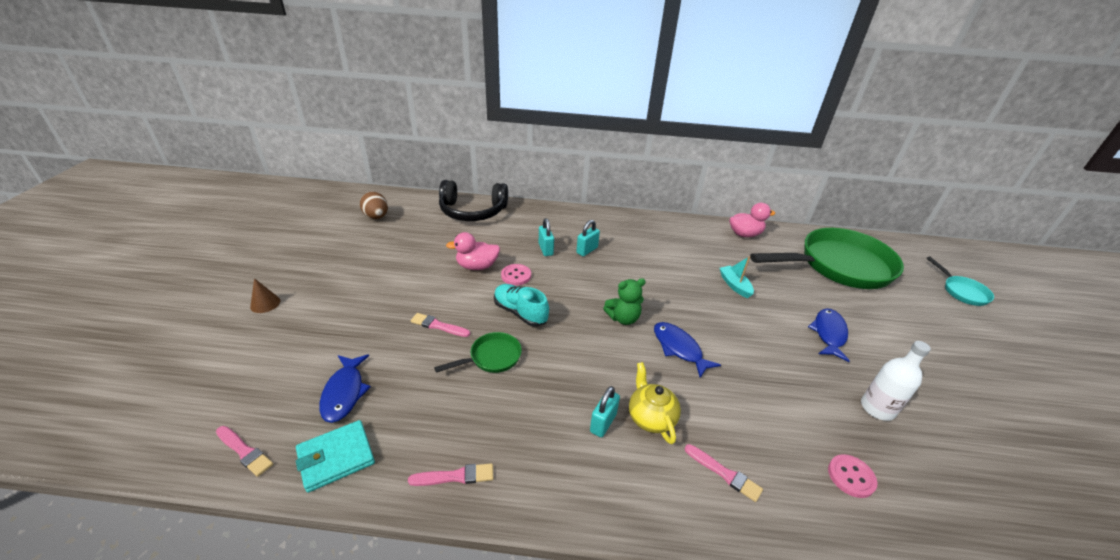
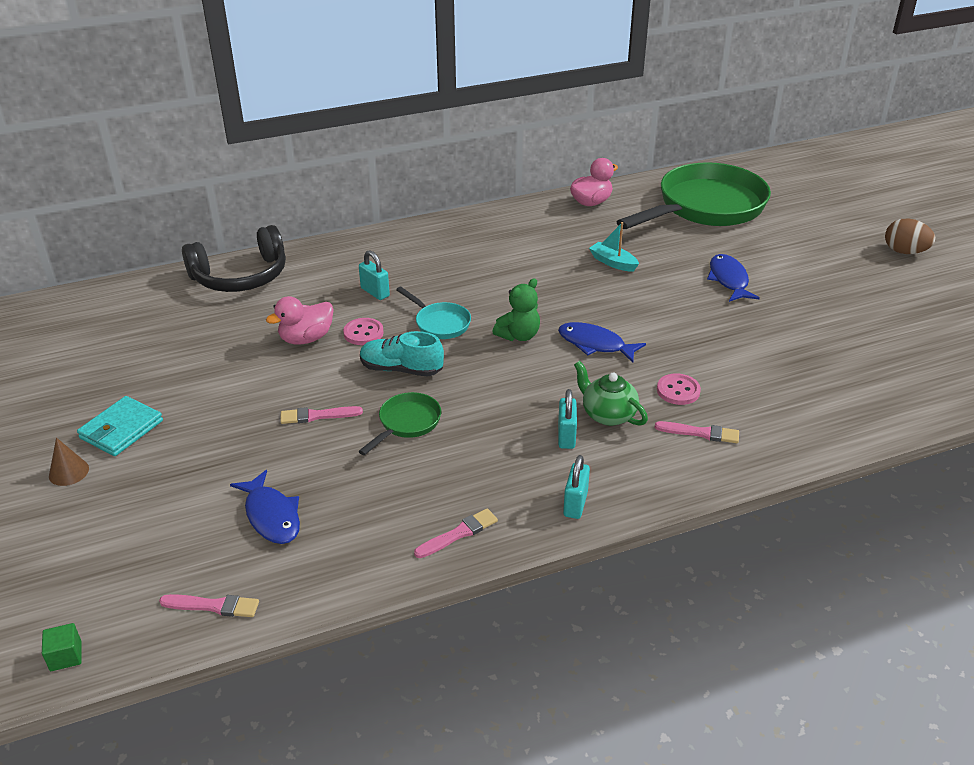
camera: 25 degrees left, 0 degrees up
turquoise wallet [296,420,375,493] -> turquoise wallet moved to [77,396,163,456]
brown egg [360,192,388,219] -> brown egg moved to [885,218,935,254]
turquoise padlock [576,220,600,256] -> turquoise padlock moved to [563,455,590,519]
yellow teapot [629,362,681,444] -> green teapot [574,361,648,426]
pink button [828,454,877,498] -> pink button moved to [657,374,701,405]
white bottle [861,341,931,421] -> none
turquoise pan [926,257,994,306] -> turquoise pan moved to [396,287,471,339]
none -> green cube [42,623,82,671]

